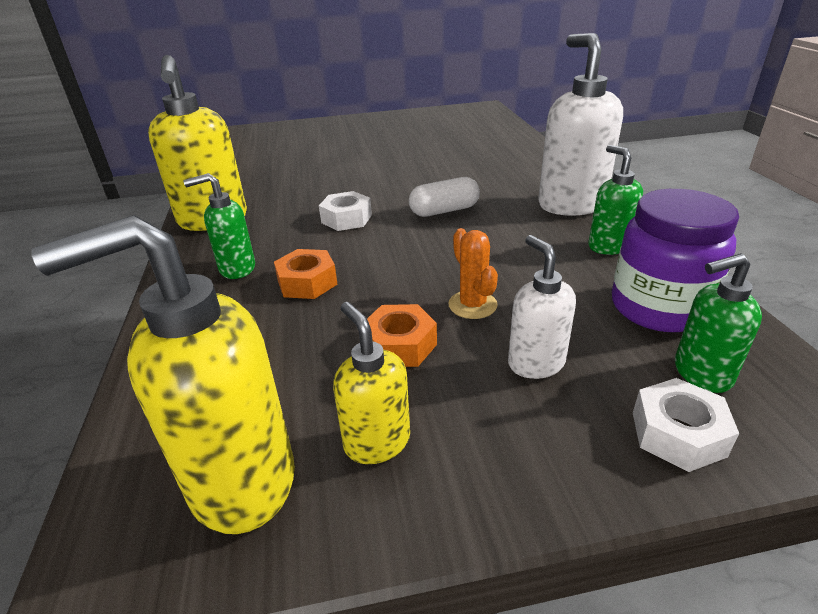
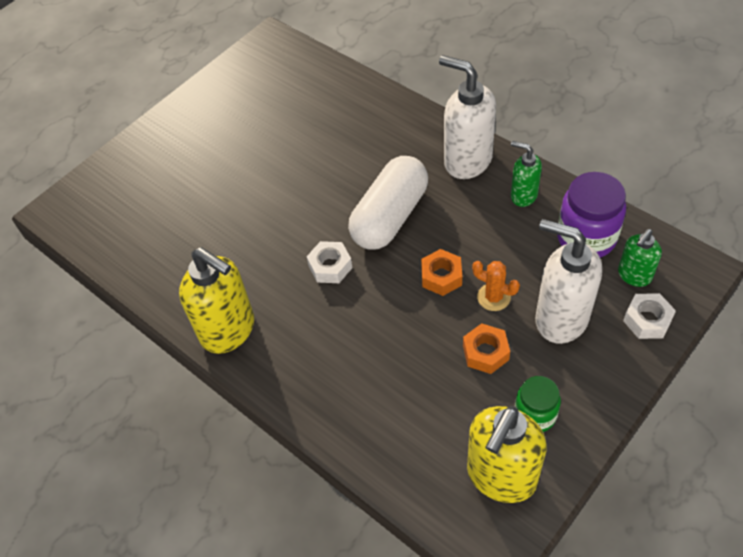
camera: 35 degrees left, 20 degrees up
green soap dispenser [183,173,255,279] -> none
orange nut [274,249,338,299] -> orange nut moved to [421,249,462,296]
yellow soap dispenser [333,302,410,464] -> green jar [515,376,561,432]
white capsule [409,177,480,217] -> white capsule [348,156,428,250], size x1.79
white soap dispenser [508,235,576,379] -> white soap dispenser [535,219,602,344], size x1.79

